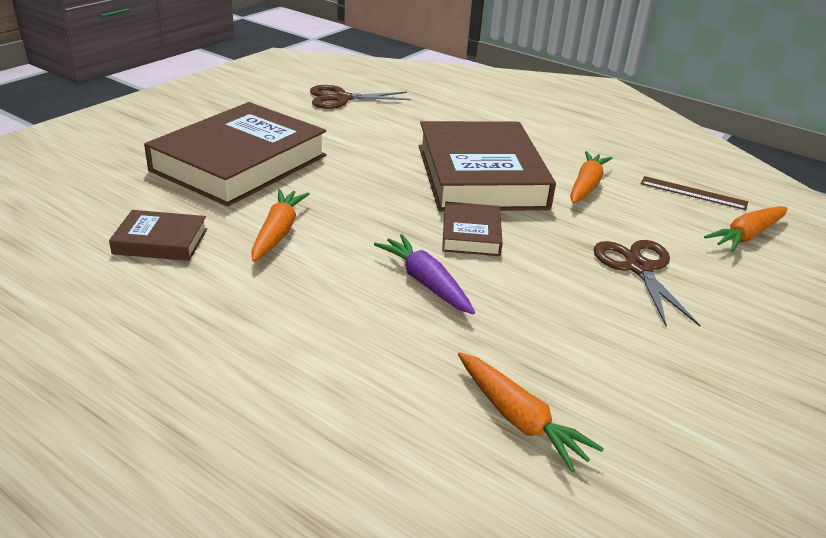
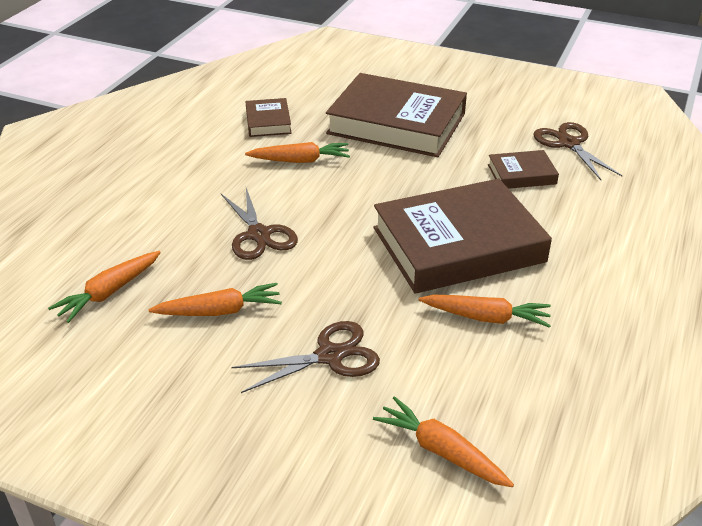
camera: 80 degrees right, 5 degrees up
purple carrot [374,234,475,314] -> brown scissors [221,188,298,260]
brown book [442,202,503,256] -> brown book moved to [488,150,559,189]
brown ruler [641,176,748,210] -> none
none -> orange carrot [149,283,282,316]

